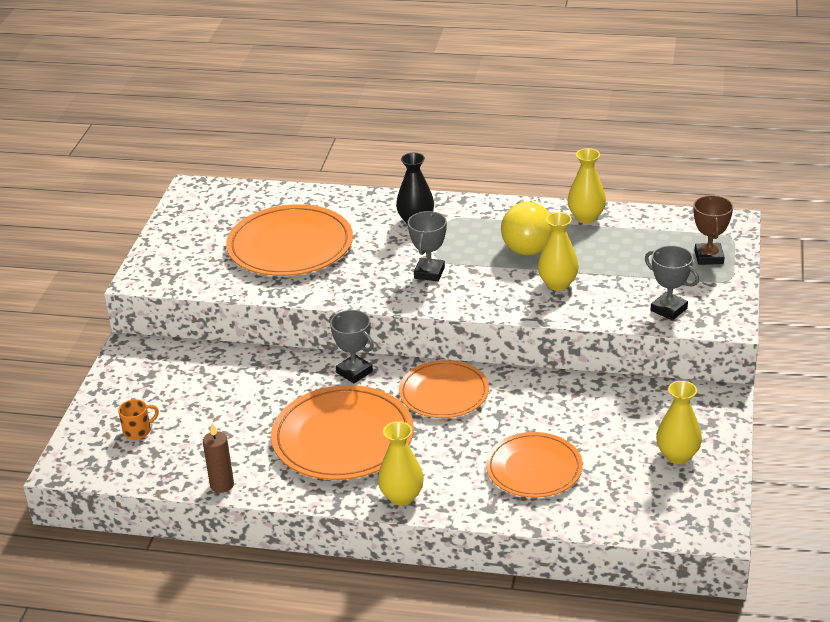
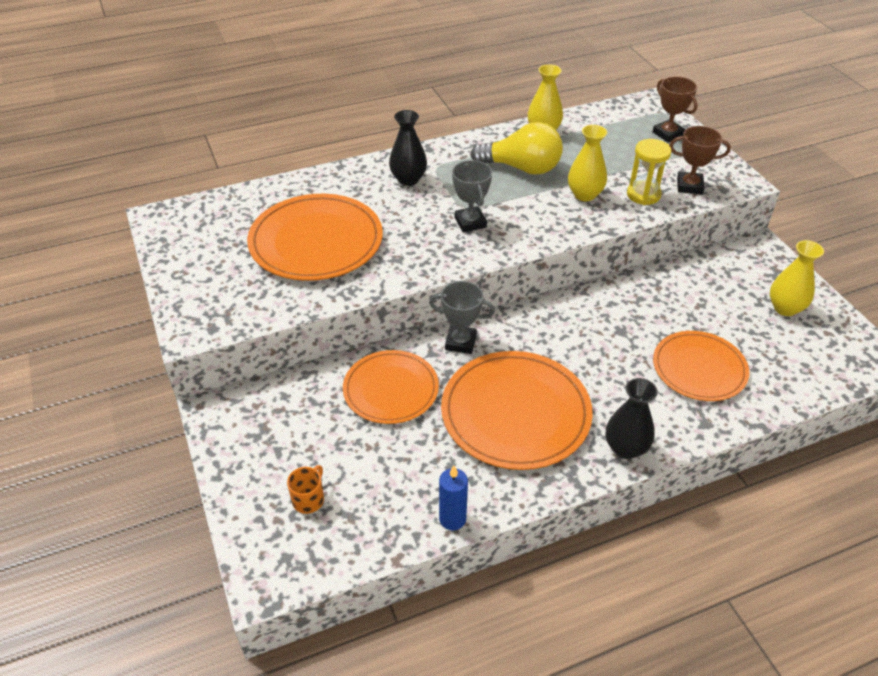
camera: 35 degrees left, 10 degrees up
brown candle [203,423,234,493] -> blue candle [439,466,468,530]
yellow vase [378,421,424,506] -> black vase [606,378,658,459]
orange plate [399,360,489,418] -> orange plate moved to [343,350,439,424]
yellow light bulb [501,199,552,255] -> yellow light bulb turned 45 degrees counterclockwise [470,122,563,175]
grey trophy [645,245,699,320] -> brown trophy [669,126,731,194]
none -> yellow hourglass [627,139,672,205]

